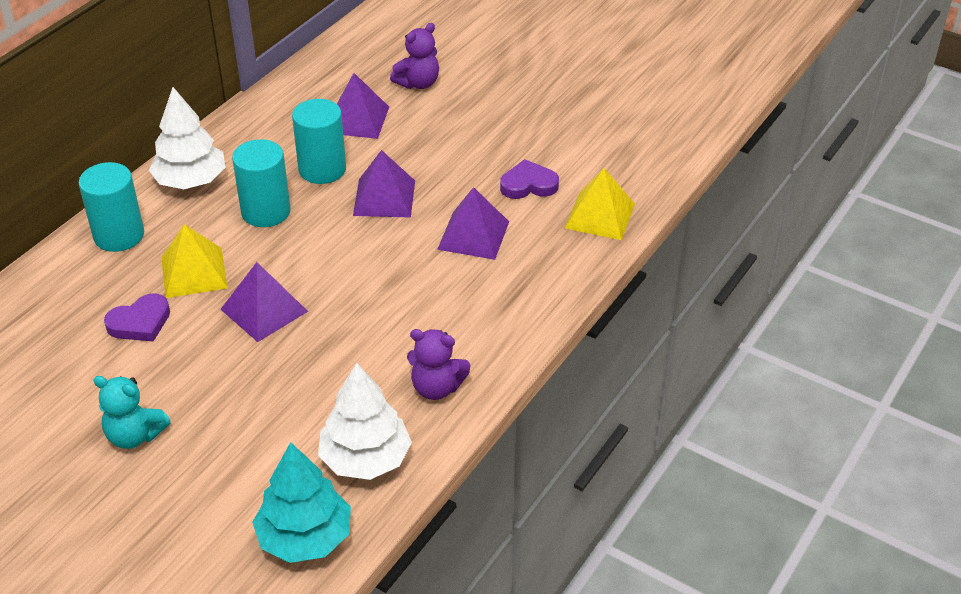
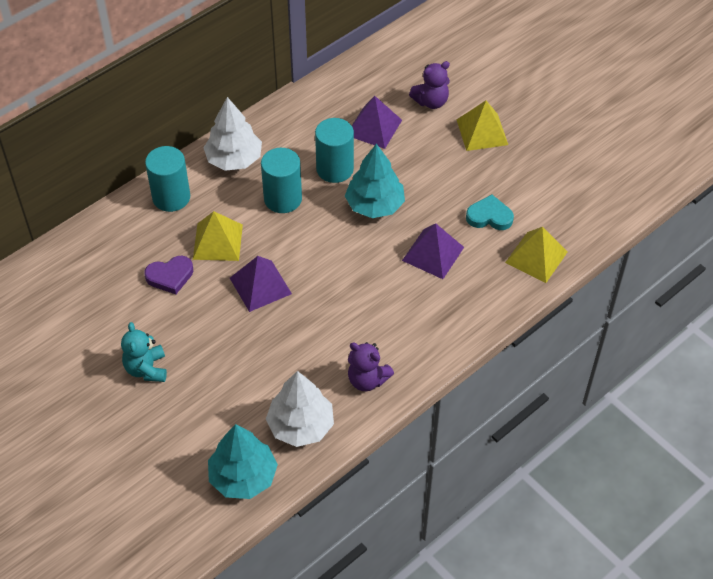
camera: 15 degrees right, 10 degrees up
turquoise teddy bear [93,376,171,449] -> turquoise teddy bear turned 45 degrees clockwise [121,322,167,382]
purple pyramid [353,150,415,218] -> turquoise tree [345,144,405,218]
purple heart [500,159,559,199] -> turquoise heart [466,194,514,230]
none -> yellow pyramid [457,101,508,151]

